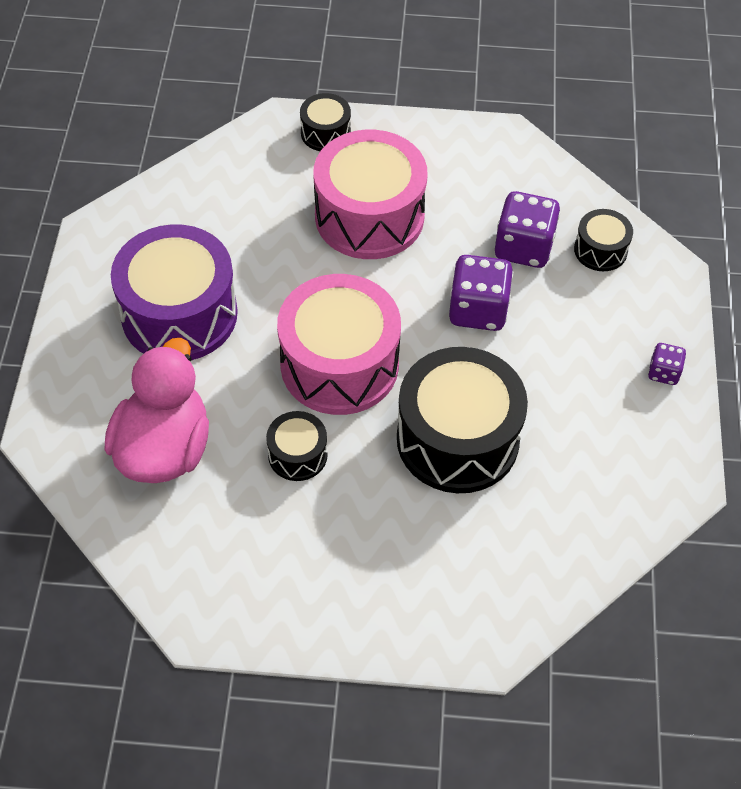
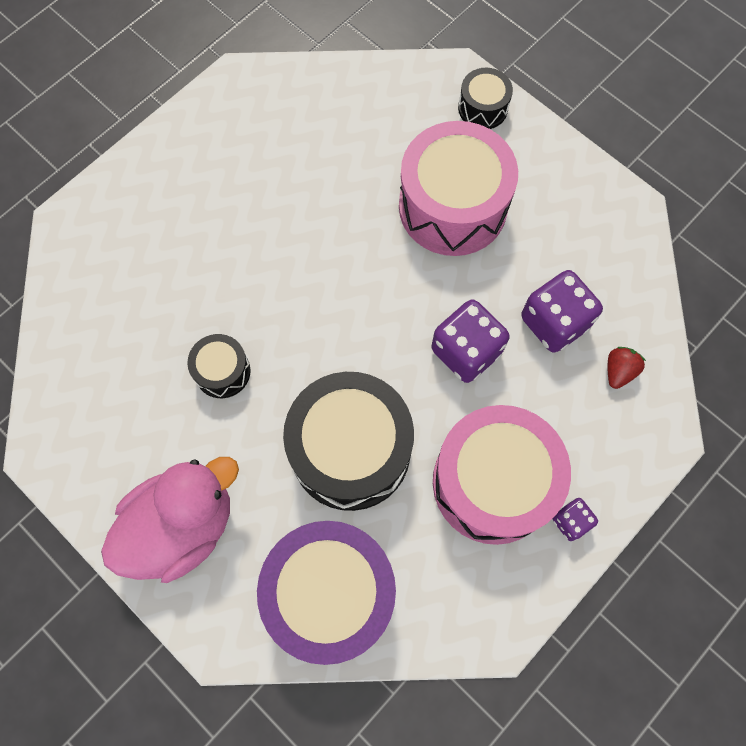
camera: 40 degrees right, 15 degrees up
pink duck [105,338,209,483] -> pink duck moved to [101,457,239,583]
purple drum [111,224,238,360] -> purple drum moved to [257,521,396,665]
pink drum [277,274,401,415] -> pink drum moved to [433,405,571,545]
black drum [574,209,633,271] -> red strawberry [608,347,646,389]

